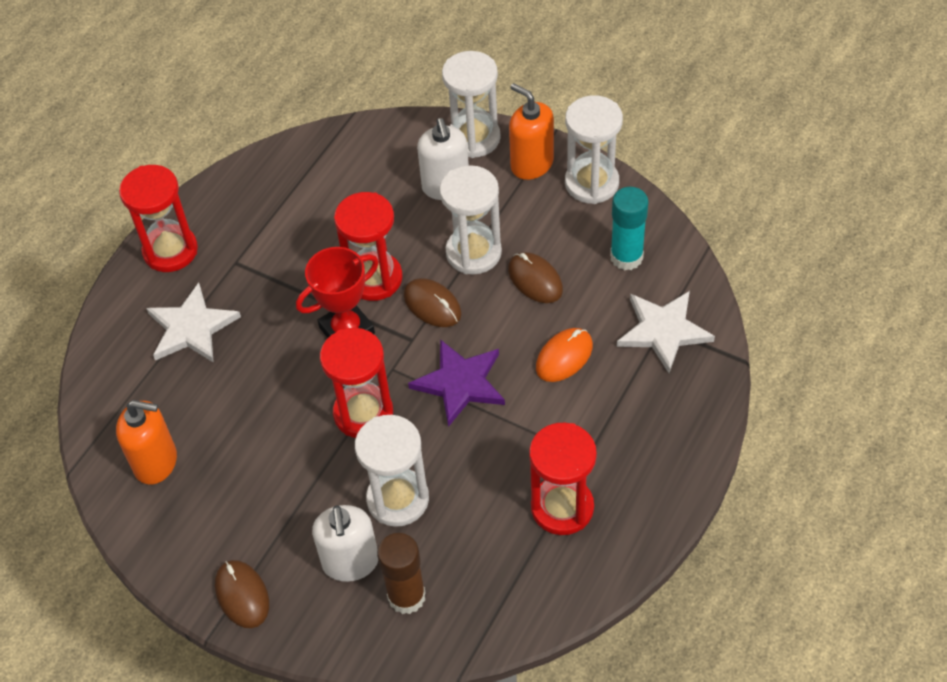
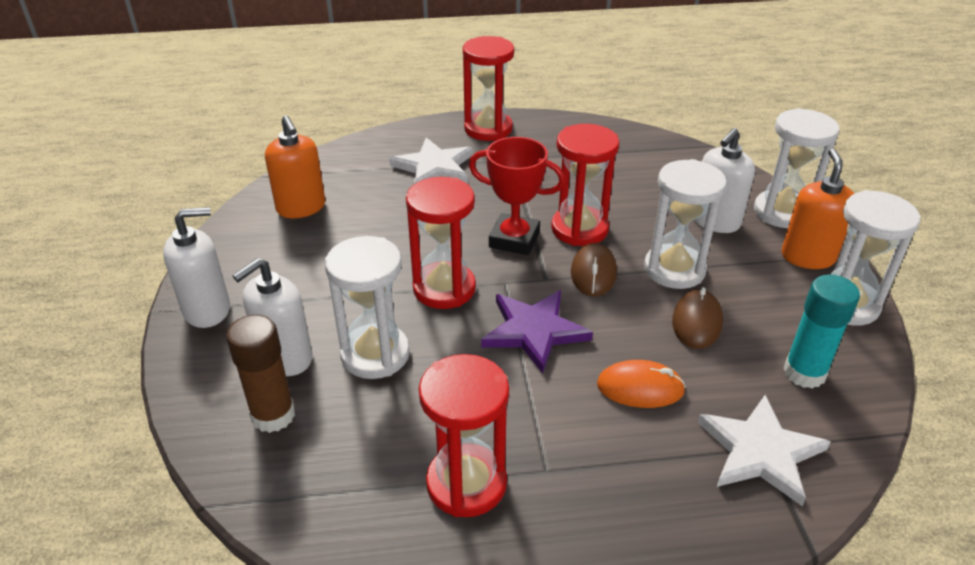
camera: 50 degrees right, 15 degrees down
brown mouse [215,560,269,628] -> white soap dispenser [163,207,230,328]

